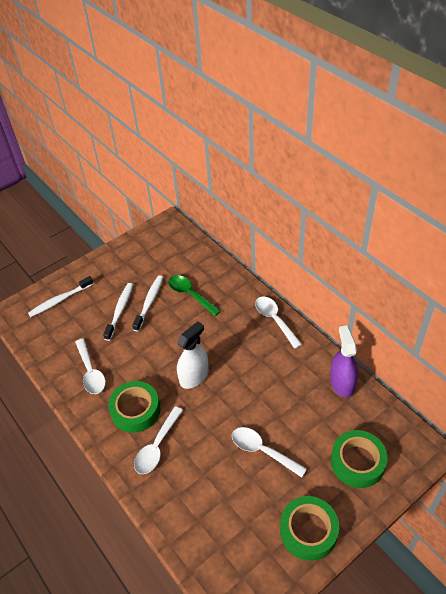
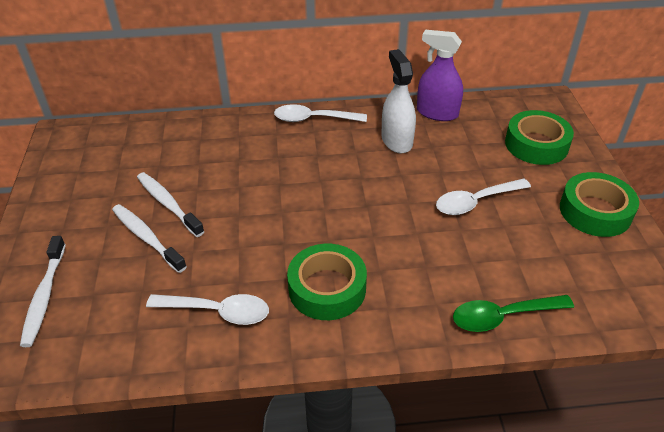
camera: 60 degrees left, 5 degrees down
white spoon [134,406,183,474] -> none
green spoon [168,275,221,316] -> green spoon moved to [453,295,574,332]
white spray bottle [177,321,209,389] -> white spray bottle moved to [381,49,416,153]

